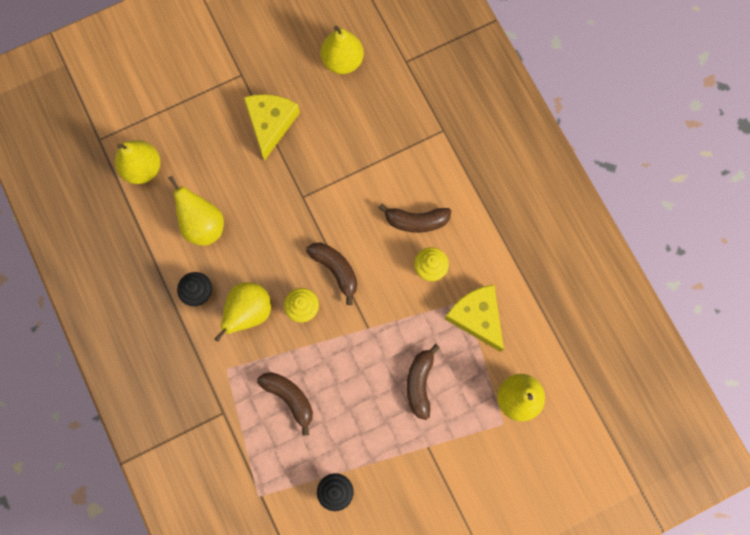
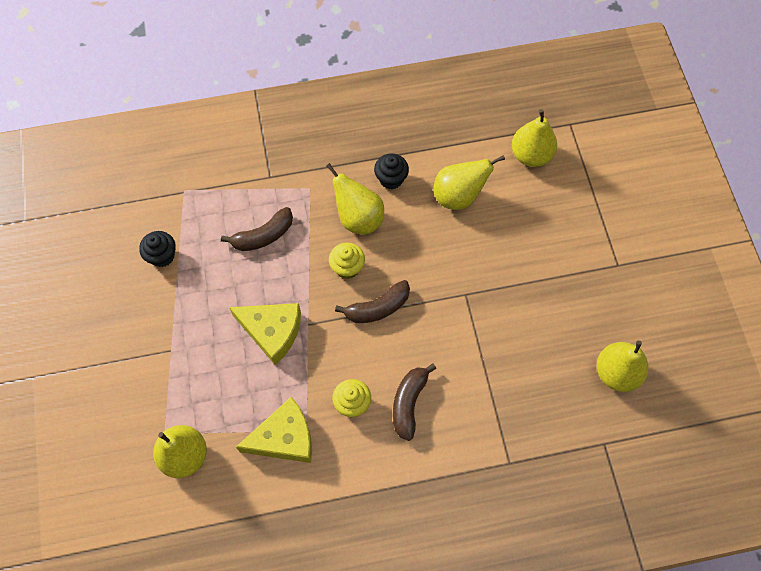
camera: 105 degrees right, 10 degrees down
yellow cheese [244,94,300,161] -> yellow cheese moved to [229,303,301,365]
brown banana [407,344,440,420] -> none

